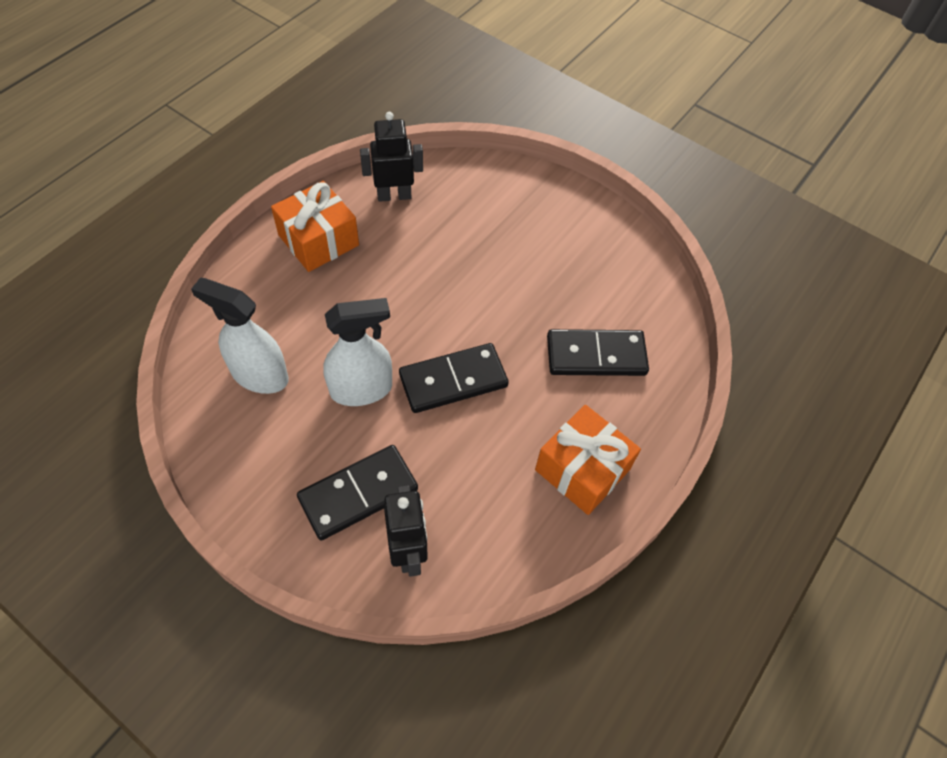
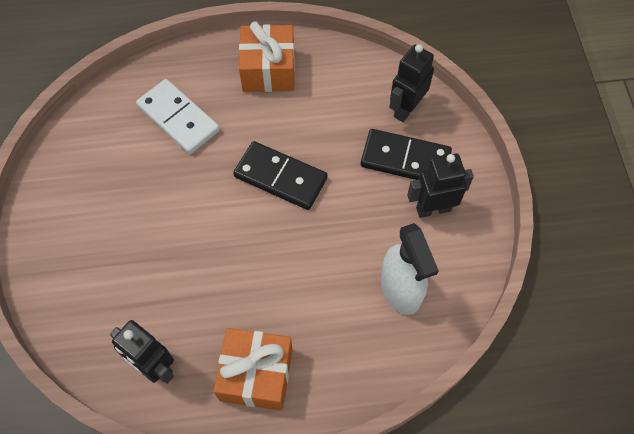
camera: 130 degrees left, 5 degrees up
white spray bottle [323,298,392,406] -> none
black domino [547,329,649,376] -> white domino [136,79,220,154]
none -> black robot [407,154,474,218]

